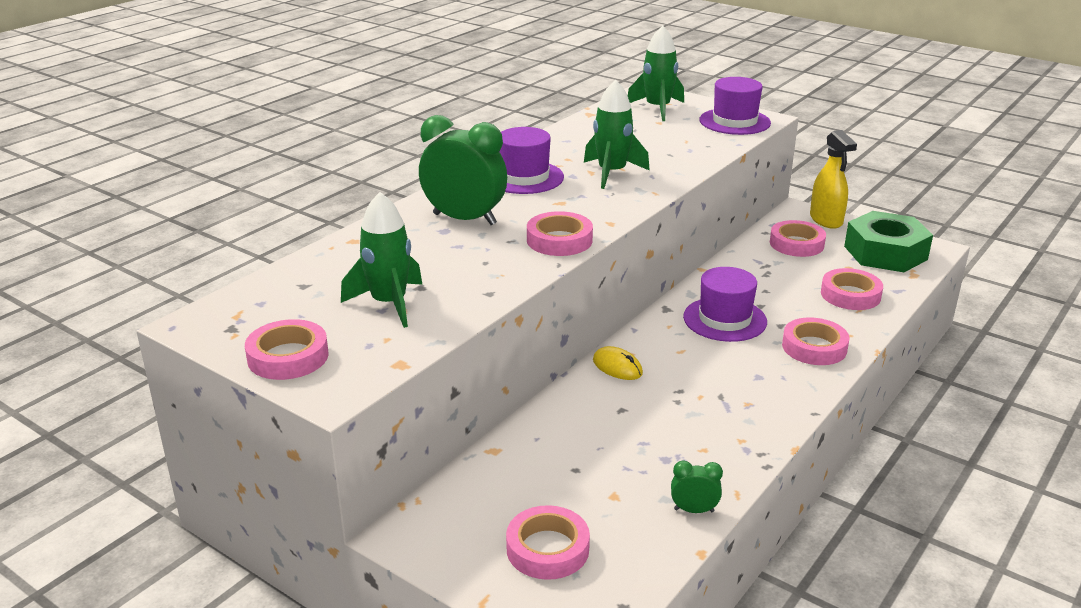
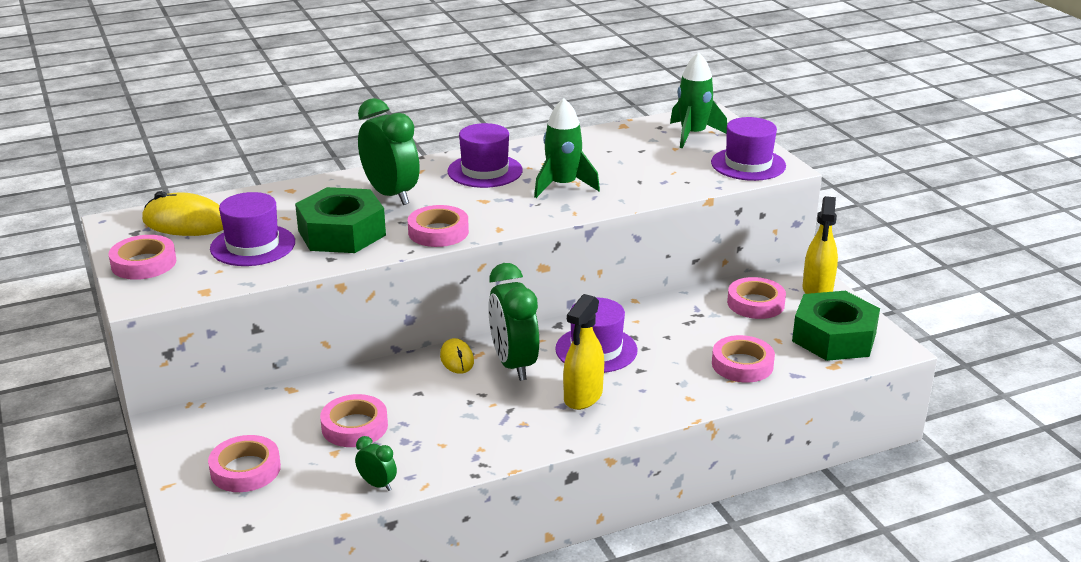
camera: 30 degrees right, 0 degrees up
green rocket [341,192,423,328] -> purple hat [210,192,295,266]
pink tape [782,317,849,365] -> pink tape moved to [320,394,388,447]
none -> yellow mouse [142,191,223,236]
none -> green nut [295,187,386,253]
none -> green clock [488,263,539,381]
none -> yellow spray bottle [563,294,604,410]

